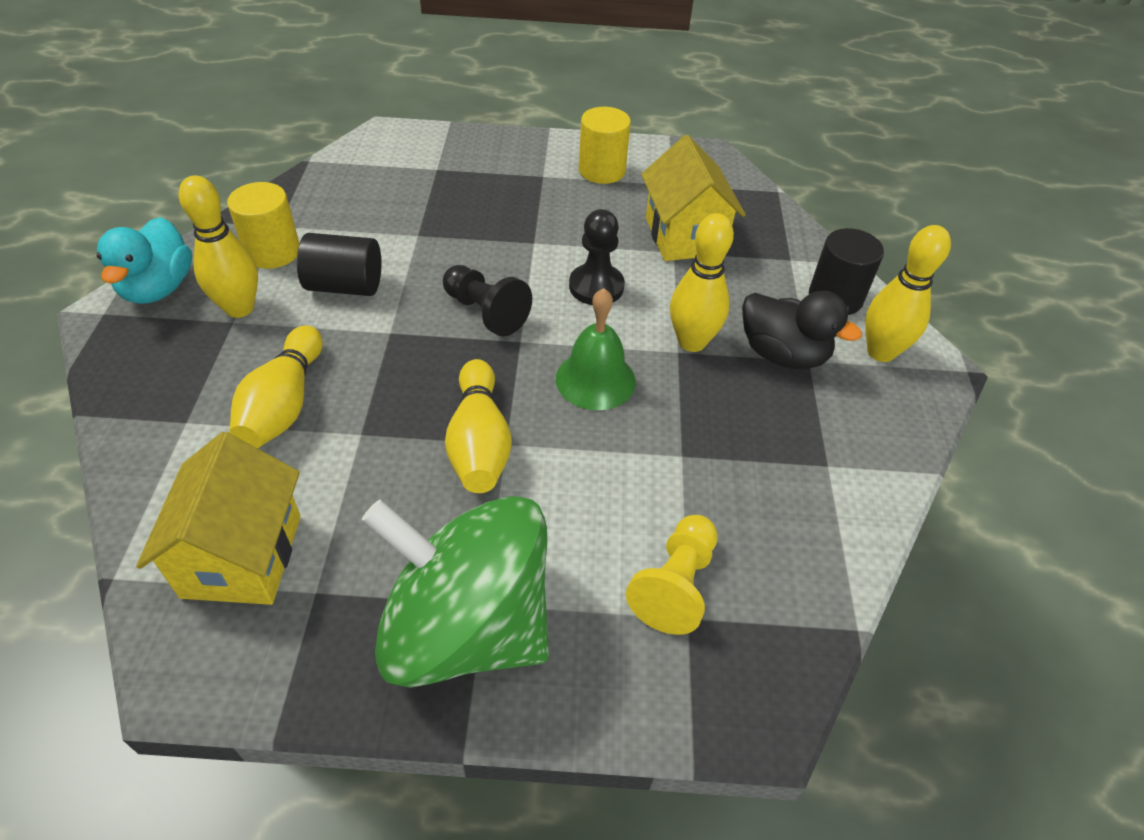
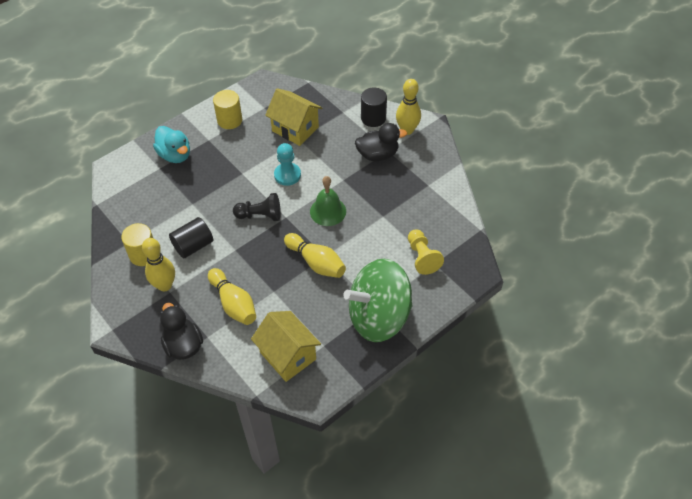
camera: 40 degrees left, 5 degrees up
turquoise duck [97,217,192,304] -> turquoise duck moved to [153,126,190,163]
black pawn [569,209,625,305] -> turquoise pawn [274,143,301,186]
yellow bowling pin [670,213,734,352] -> none
none -> black duck [160,303,203,360]

